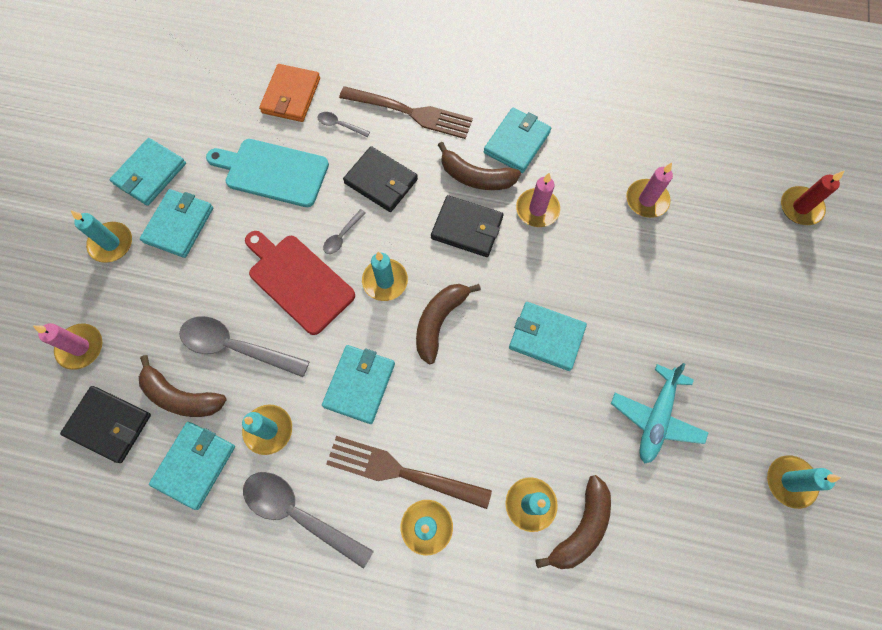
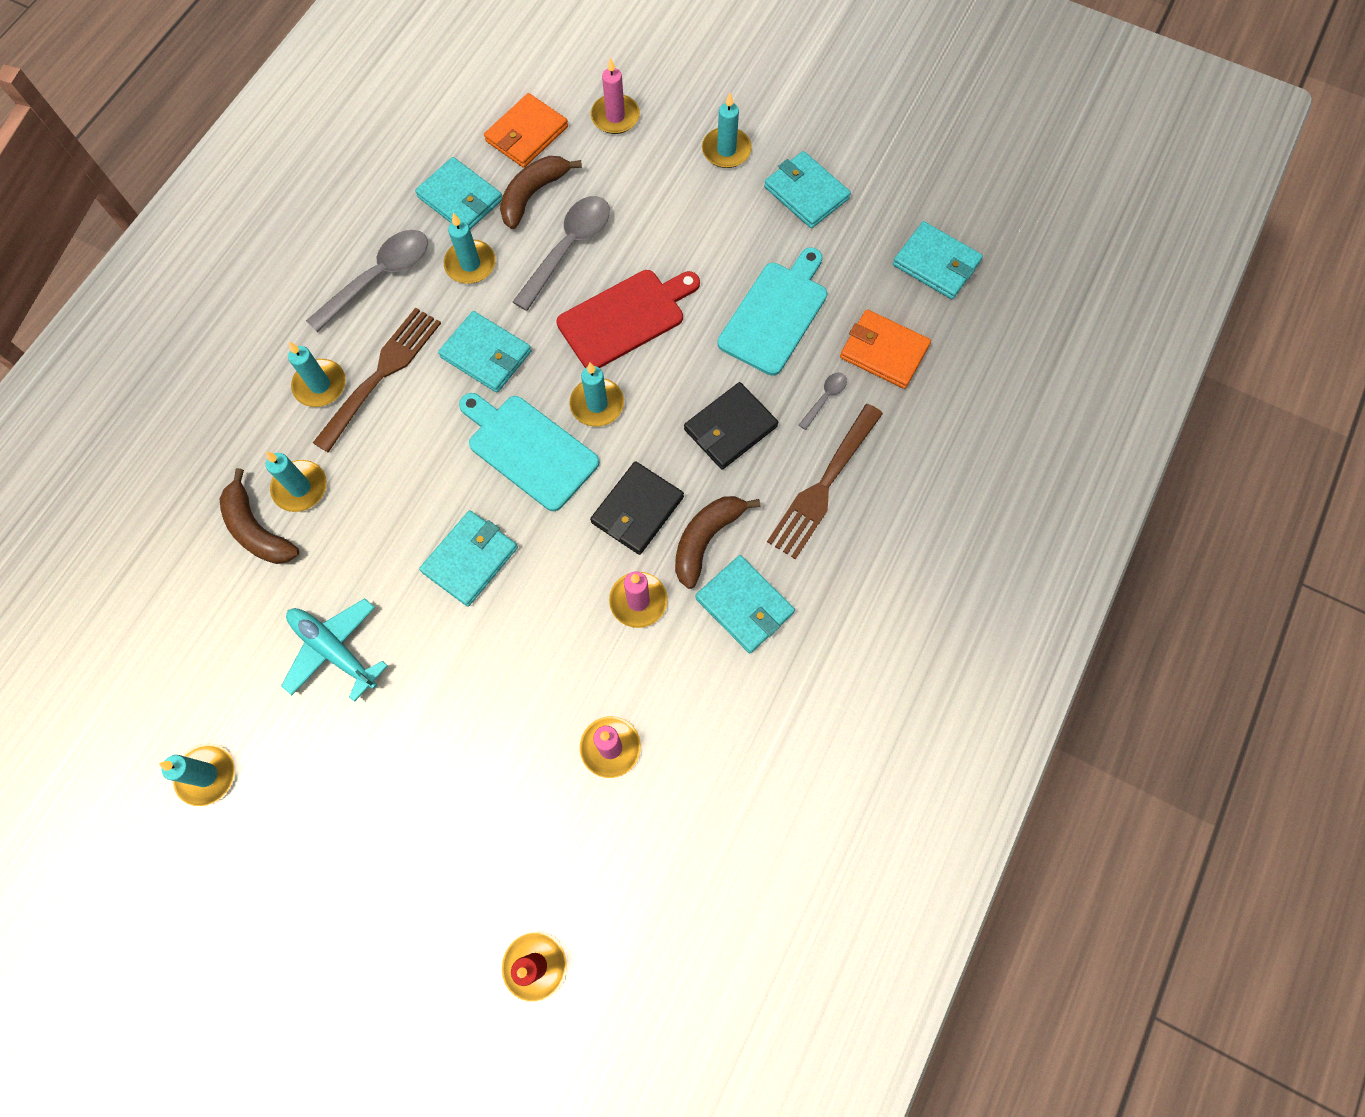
camera: 105 degrees right, 0 degrees up
black wallet [60,386,151,463] -> orange wallet [484,93,568,168]
turquoise wallet [140,189,213,258] -> turquoise wallet moved to [893,221,983,299]
grey spoon [323,209,366,254] -> none
brown banana [416,284,481,364] -> turquoise cutting board [459,393,599,511]

